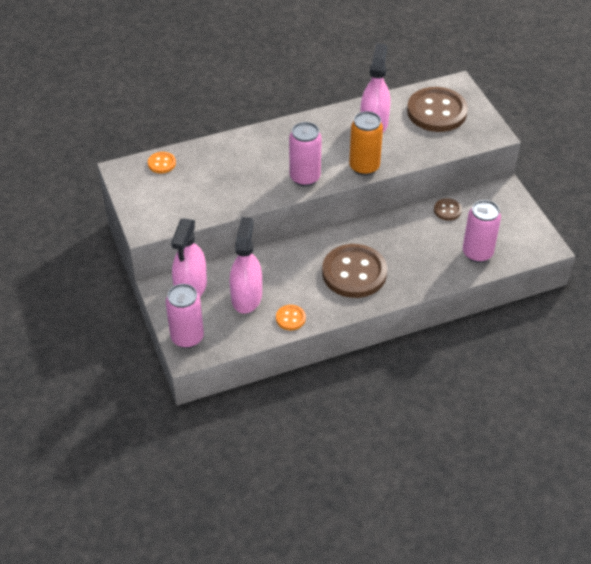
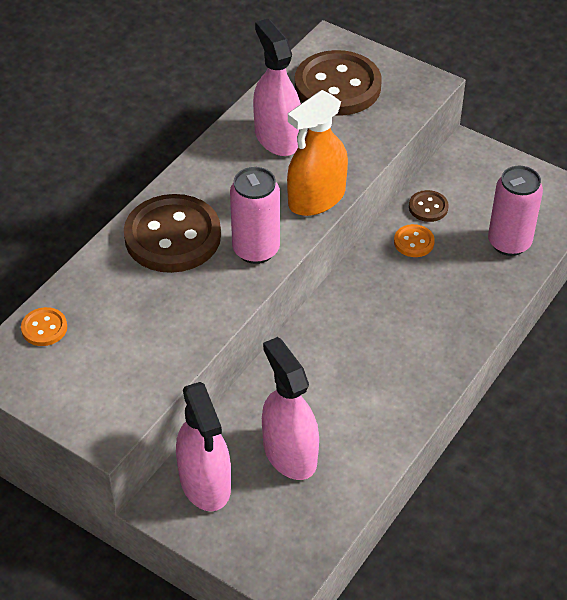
camera: 35 degrees left, 0 degrees up
pink can [166,284,204,348] -> none
orange button [276,305,306,330] -> orange button moved to [394,224,435,257]
brown button [322,244,387,298] -> brown button moved to [124,194,221,273]
orange can [349,111,383,176] -> orange spray bottle [287,90,348,216]

